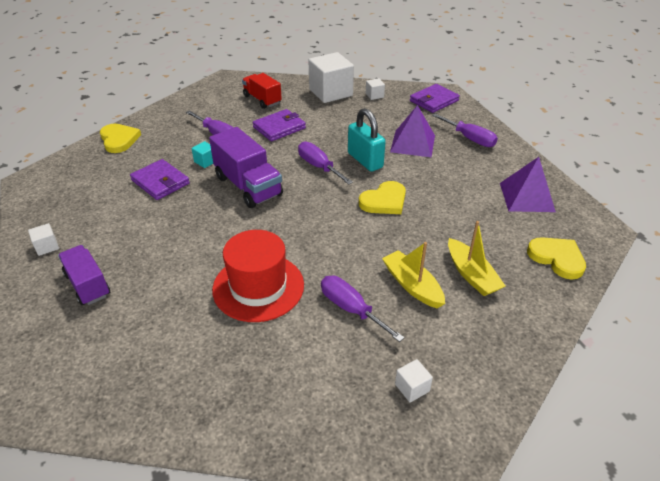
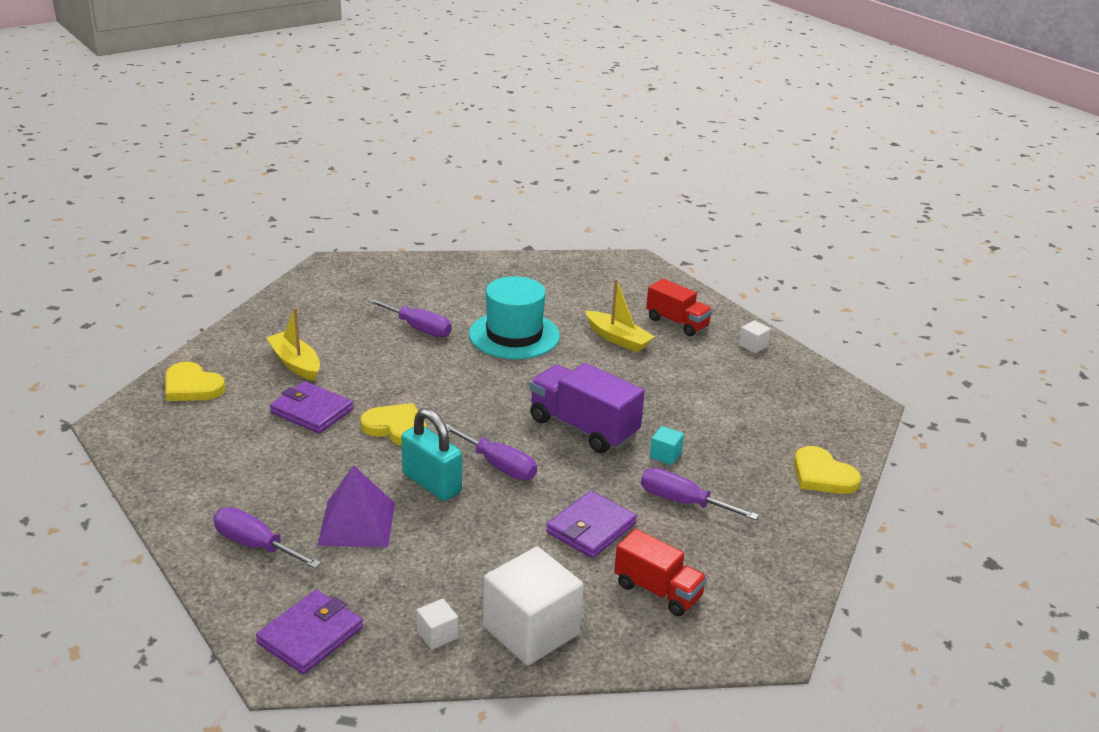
camera: 165 degrees right, 10 degrees down
purple truck [58,245,110,305] -> red truck [646,279,713,336]
purple wallet [130,159,190,200] -> purple wallet moved to [270,381,354,434]
red hat [212,230,304,322] -> turquoise hat [469,276,560,359]
yellow heart [359,181,406,214] -> yellow heart turned 75 degrees clockwise [361,403,426,446]
yellow boat [382,242,445,308] -> yellow boat moved to [585,279,655,352]
white cube [395,359,433,402] -> none
purple pyramid [500,157,556,212] -> none

